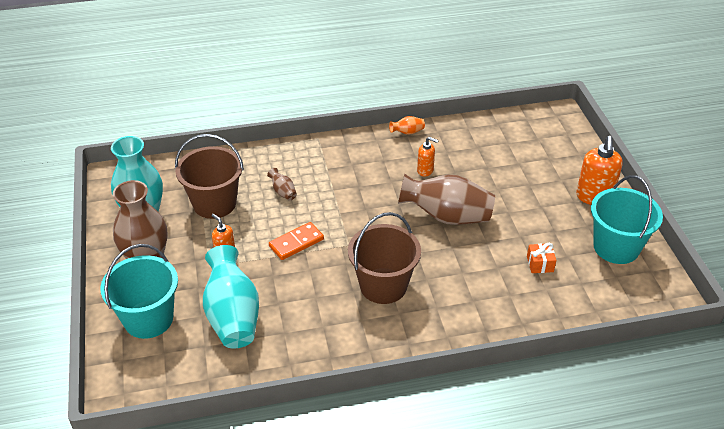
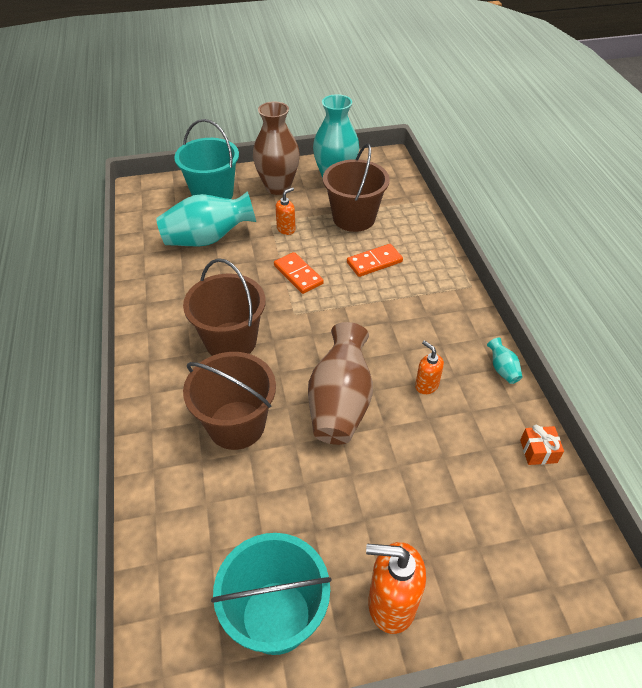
camera: 90 degrees right, 5 degrees up
brown vase [267,168,297,200] -> orange domino [347,244,403,277]
orange vase [389,116,425,135] -> turquoise vase [487,338,522,384]
orange soap dispenser [417,137,439,177] -> orange soap dispenser turned 120 degrees clockwise [415,340,444,394]
orange gift [527,243,556,273] -> orange gift moved to [520,424,564,465]
none -> brown bucket [183,352,276,450]

